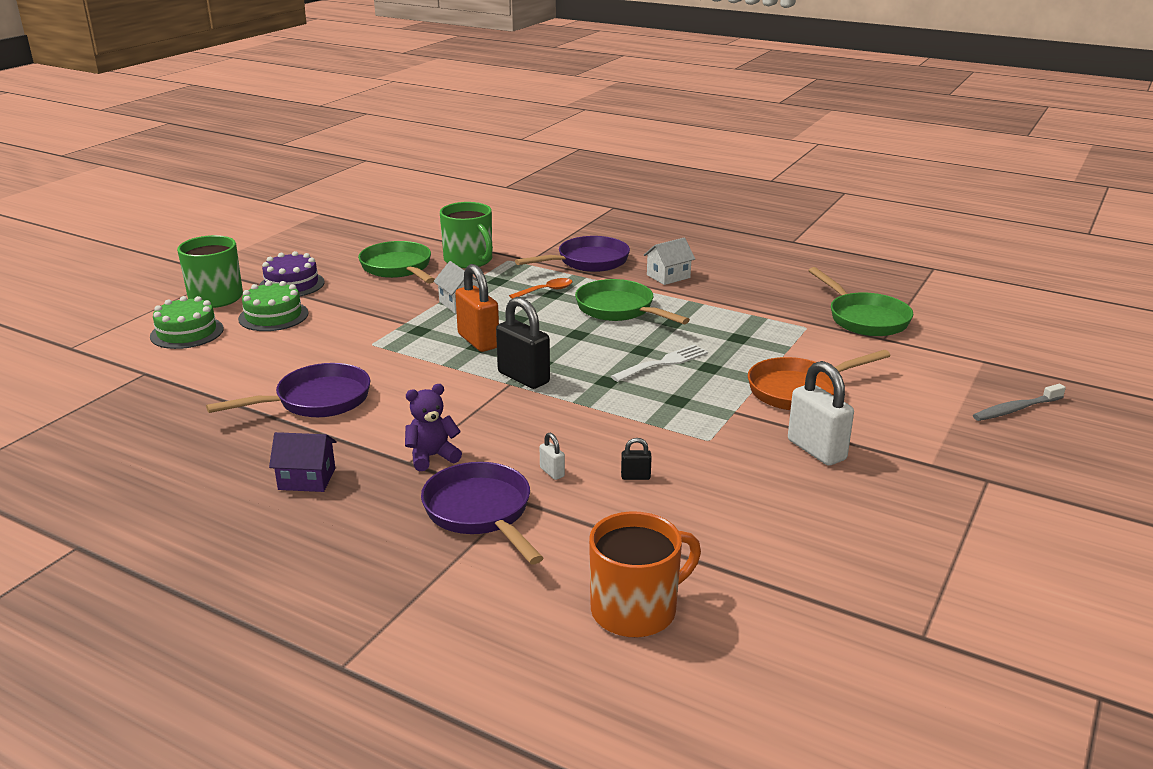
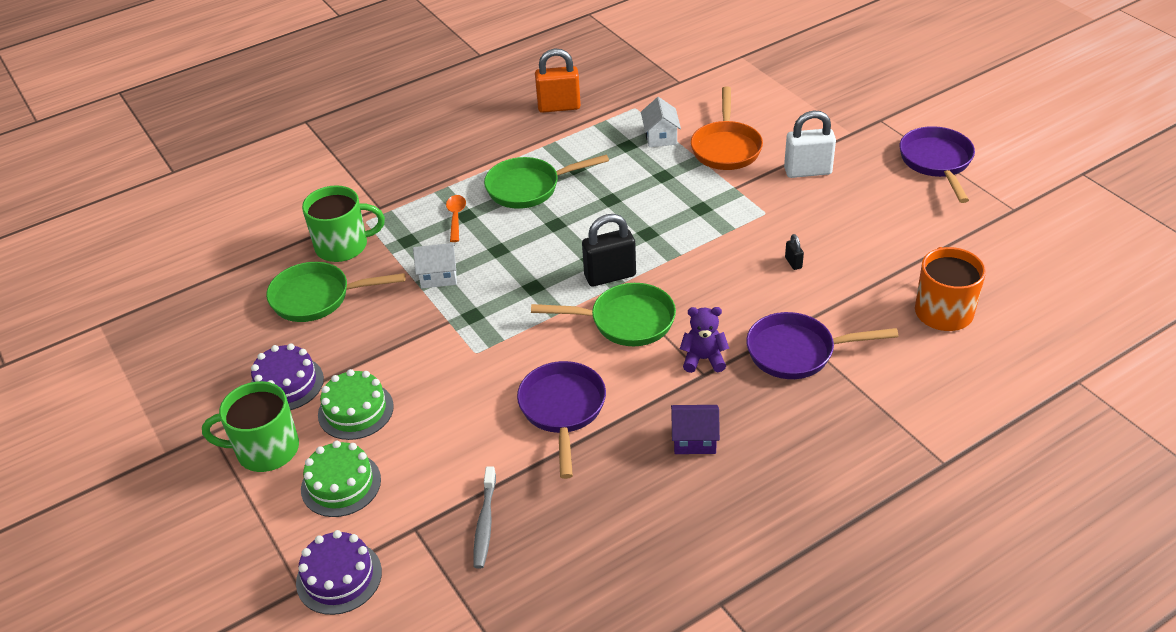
camera: 60 degrees left, 15 degrees up
purple house [269,432,337,492] -> purple house turned 60 degrees clockwise [671,405,720,454]
purple teddy bear [405,384,462,471] -> purple teddy bear turned 90 degrees clockwise [680,307,729,373]
orange padlock [455,264,499,352] -> orange padlock moved to [535,49,581,113]
purple pan [515,236,630,272] -> purple pan moved to [900,126,975,203]
white padlock [540,433,565,480] -> none
white fork [611,344,708,382] -> none
black padlock [621,438,652,480] -> black padlock turned 45 degrees counterclockwise [785,234,804,270]
white house [644,238,695,285] -> white house moved to [641,97,681,147]
green pan [808,267,913,336] -> green pan moved to [531,283,676,346]
grey toothbrush [973,384,1066,421] -> grey toothbrush moved to [474,467,496,569]
none -> purple cake [296,530,382,615]

